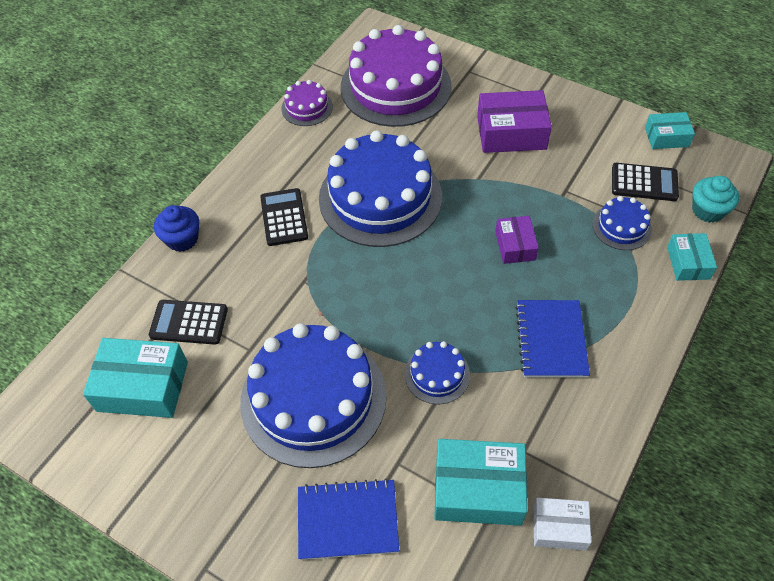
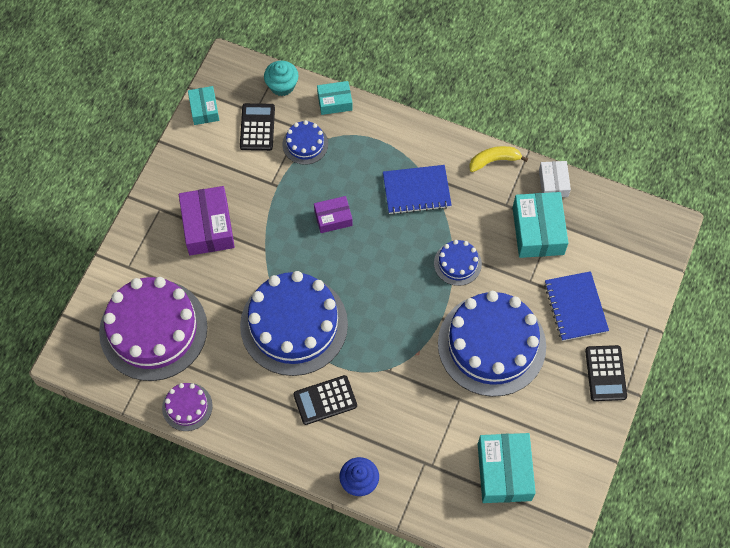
camera: 100 degrees left, 10 degrees up
black calculator [149,300,228,345] -> black calculator moved to [585,345,627,401]
none -> yellow banana [469,146,528,172]

